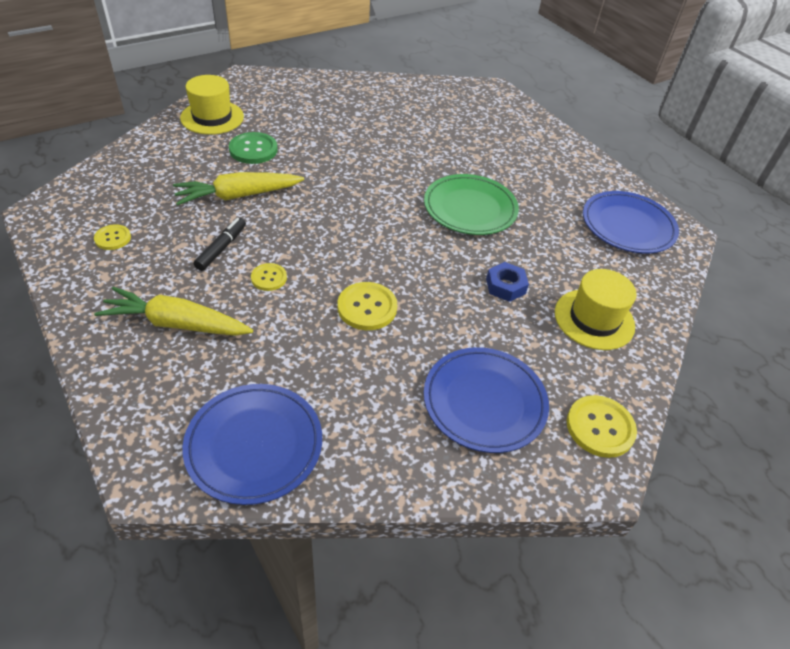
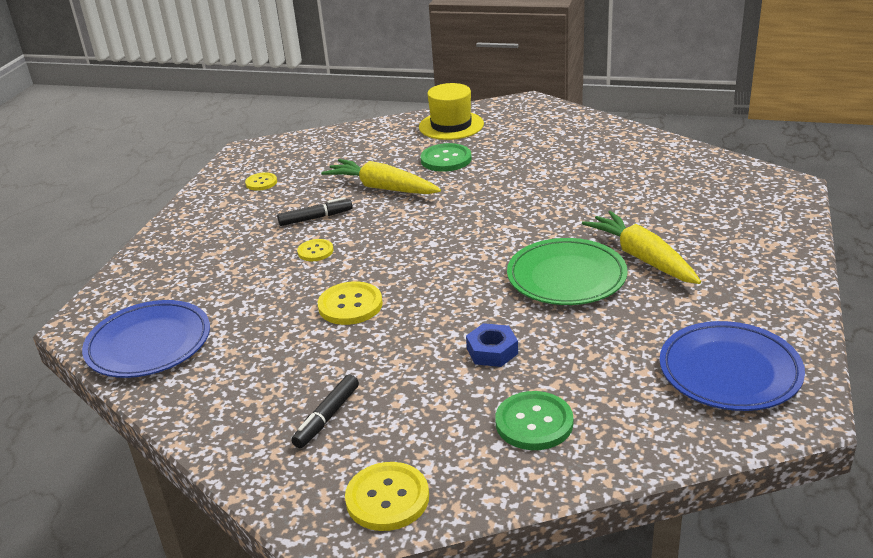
camera: 55 degrees right, 15 degrees down
yellow carrot [94,287,253,336] -> yellow carrot moved to [582,211,701,284]
blue plate [424,347,549,453] -> black marker [291,375,359,448]
yellow hat [555,269,637,350] -> green button [495,391,573,450]

